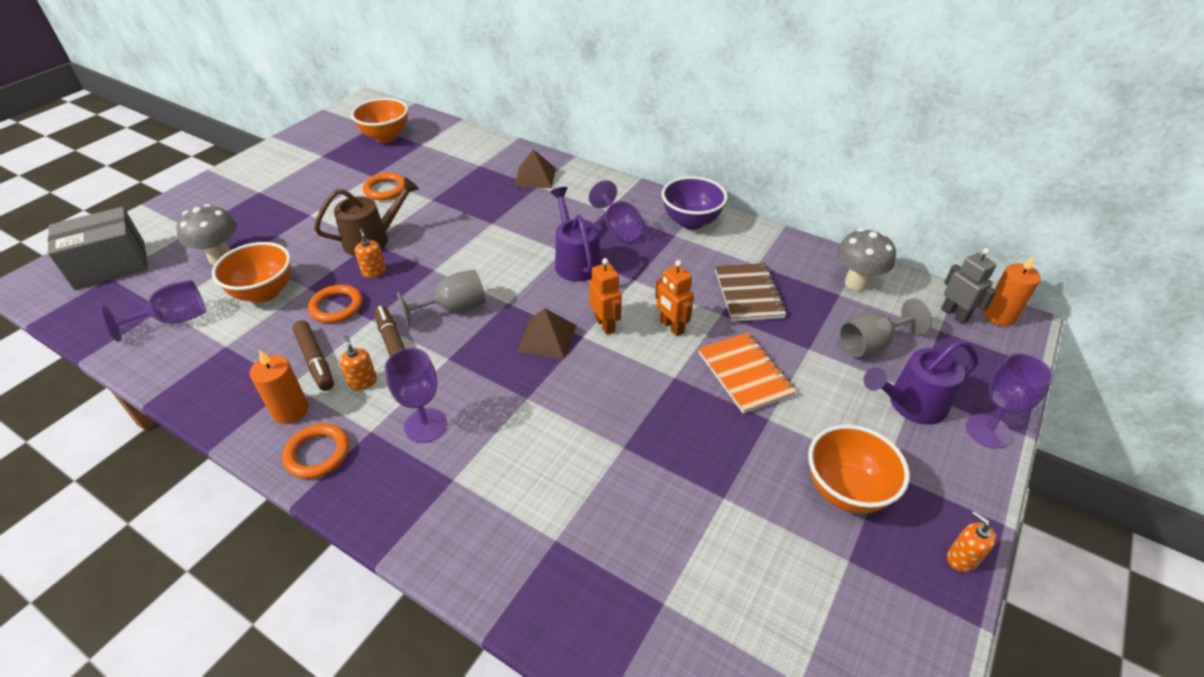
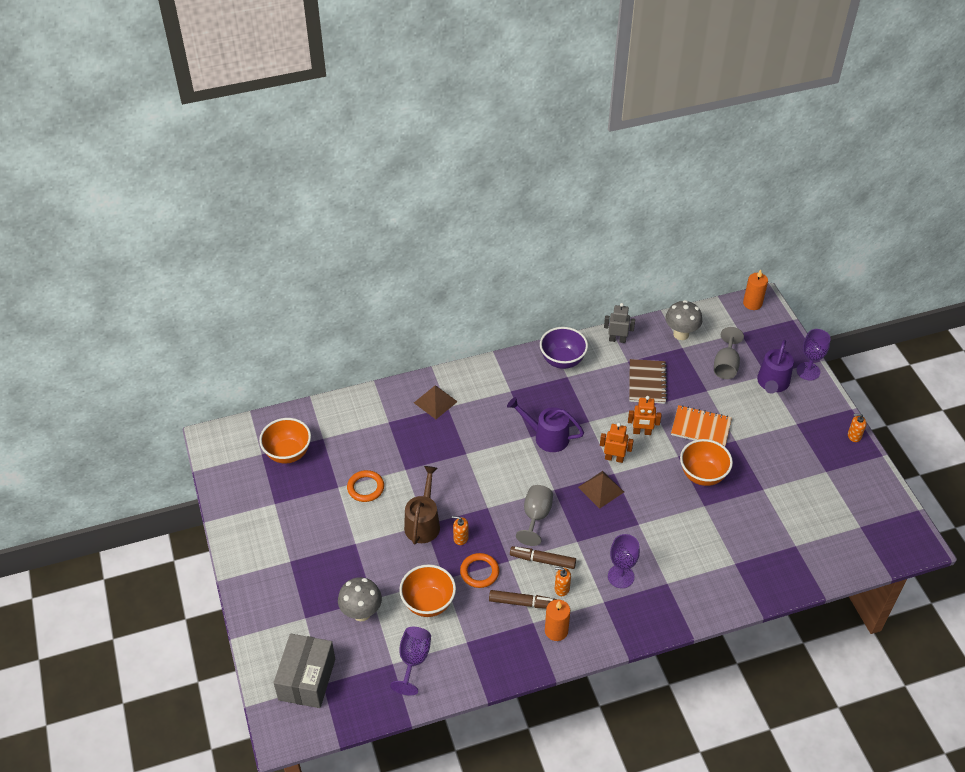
camera: 50 degrees left, 5 degrees up
orange ring [282,423,349,479] -> none
purple goblet [589,180,645,243] -> none
brown notebook [715,263,786,322] -> brown notebook turned 60 degrees clockwise [629,359,667,404]
orange bowl [808,425,910,514] -> orange bowl moved to [680,439,733,486]
grey robot [941,248,997,324] -> grey robot moved to [604,303,635,343]

